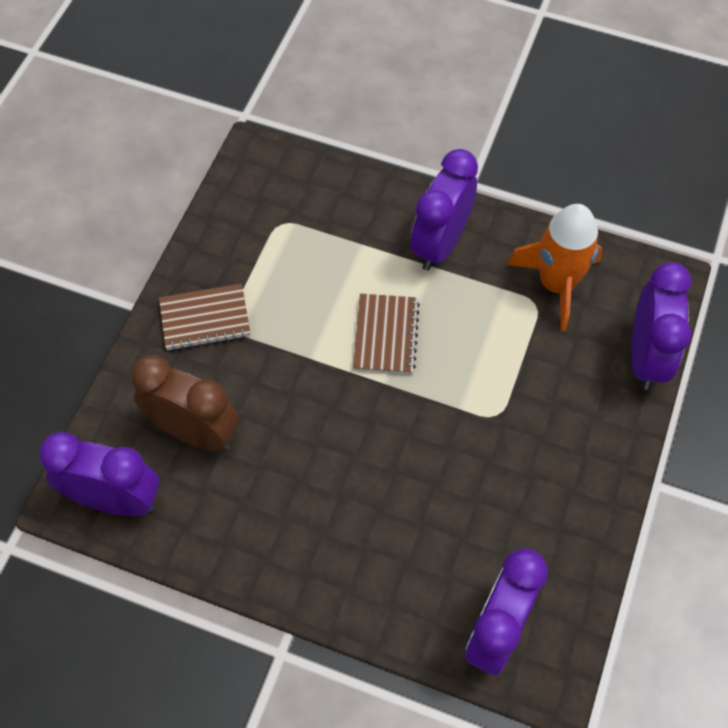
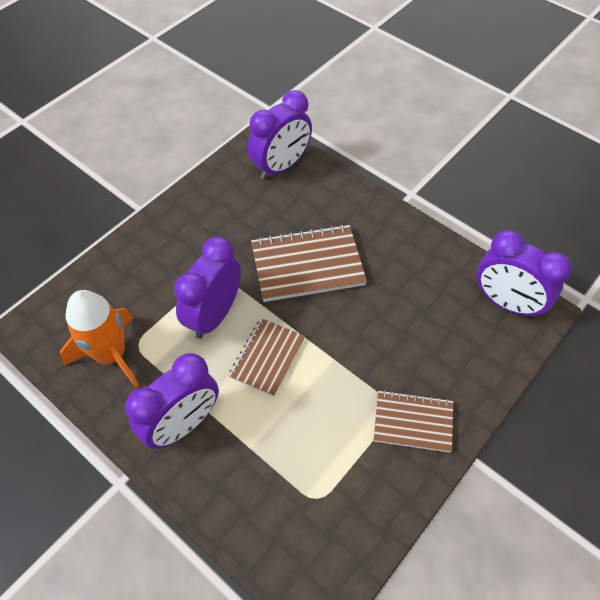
camera: 160 degrees left, 5 degrees down
brown clock [131,355,239,451] -> none
purple clock [631,262,691,390] -> purple clock moved to [174,237,241,339]
none -> brown notebook [251,224,367,302]

